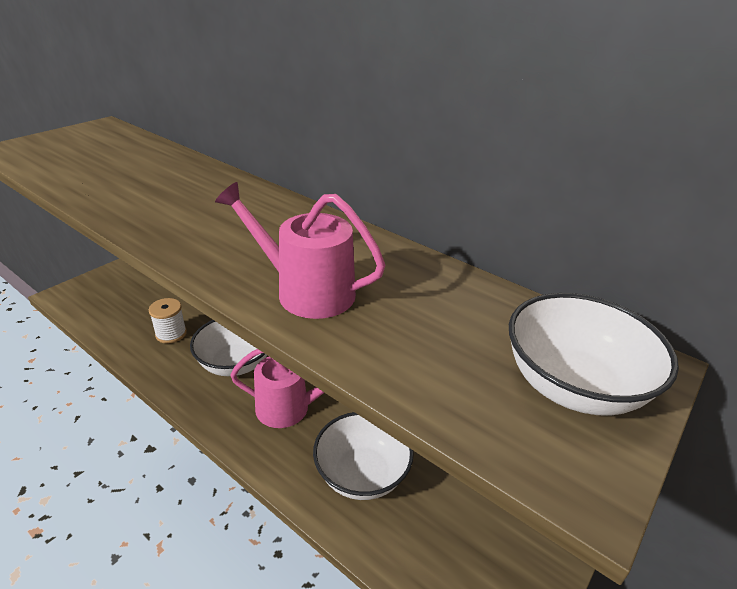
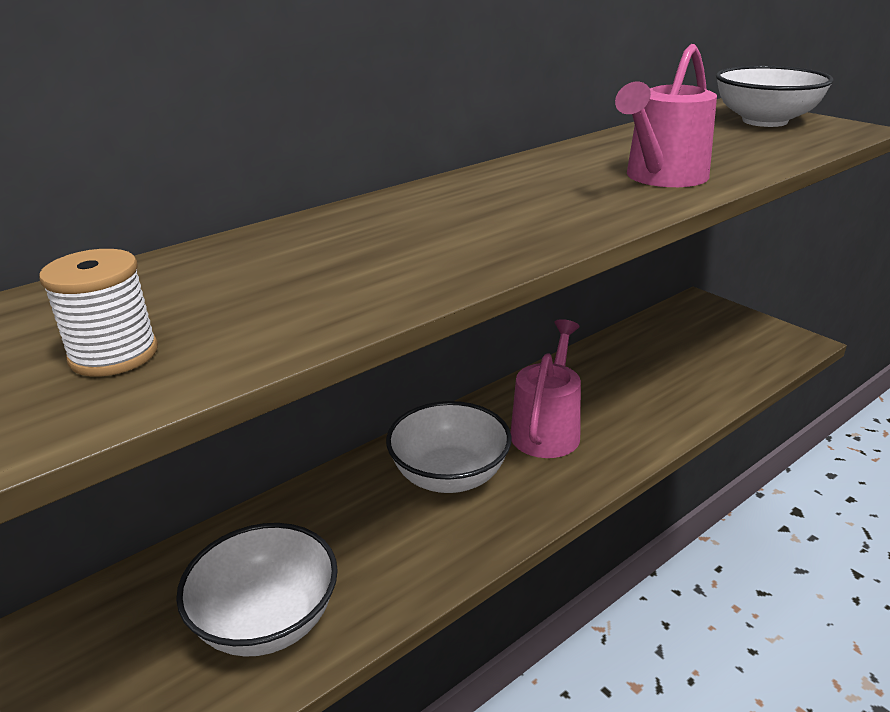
camera: 75 degrees left, 5 degrees down
white spool [149,298,187,344] -> white spool moved to [39,249,158,376]
white bowl [313,412,414,500] -> white bowl moved to [176,523,338,657]

